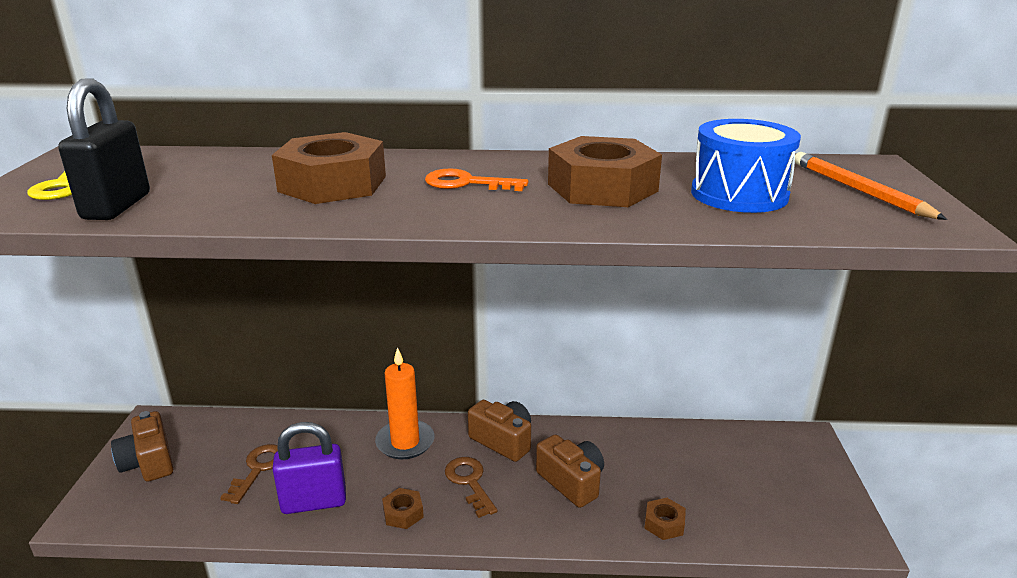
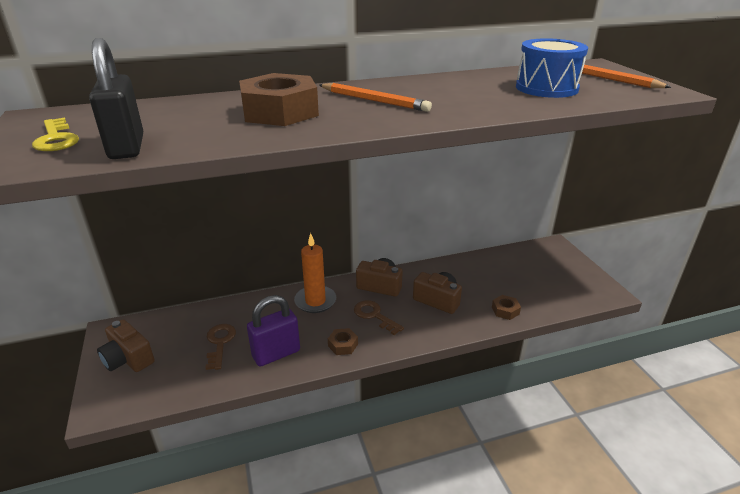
camera: 20 degrees left, 5 degrees up
orange key [425,168,528,191] -> orange pencil [319,83,432,112]
brown nut [548,136,662,207] -> none

